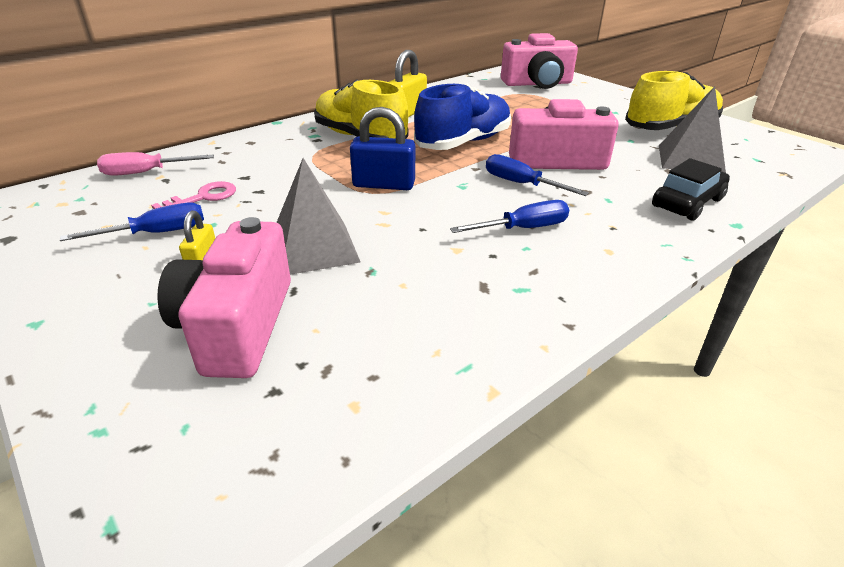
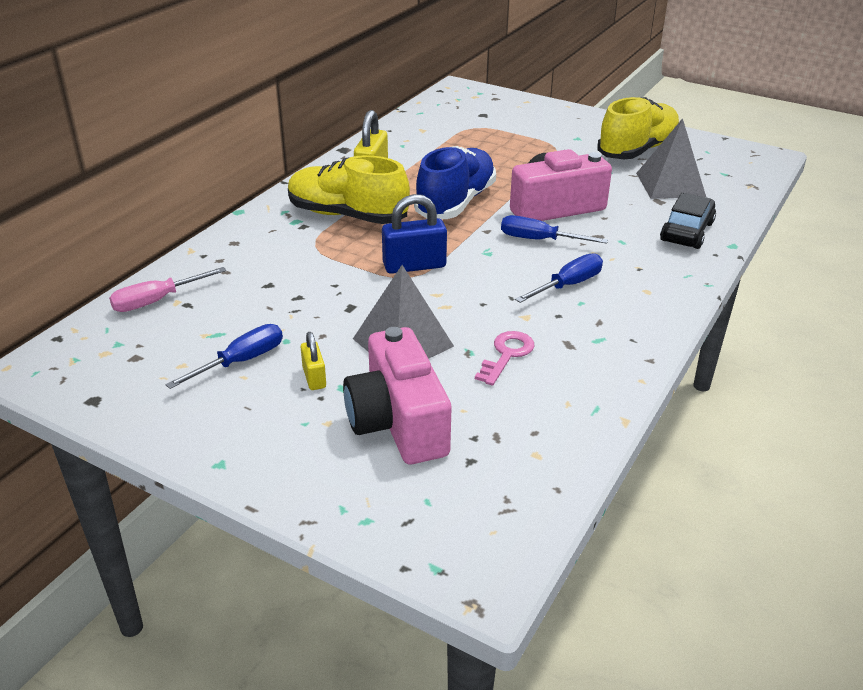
camera: 20 degrees left, 0 degrees up
pink key [151,181,236,209] -> pink key moved to [475,331,534,385]
pink camera [501,33,578,89] -> none

